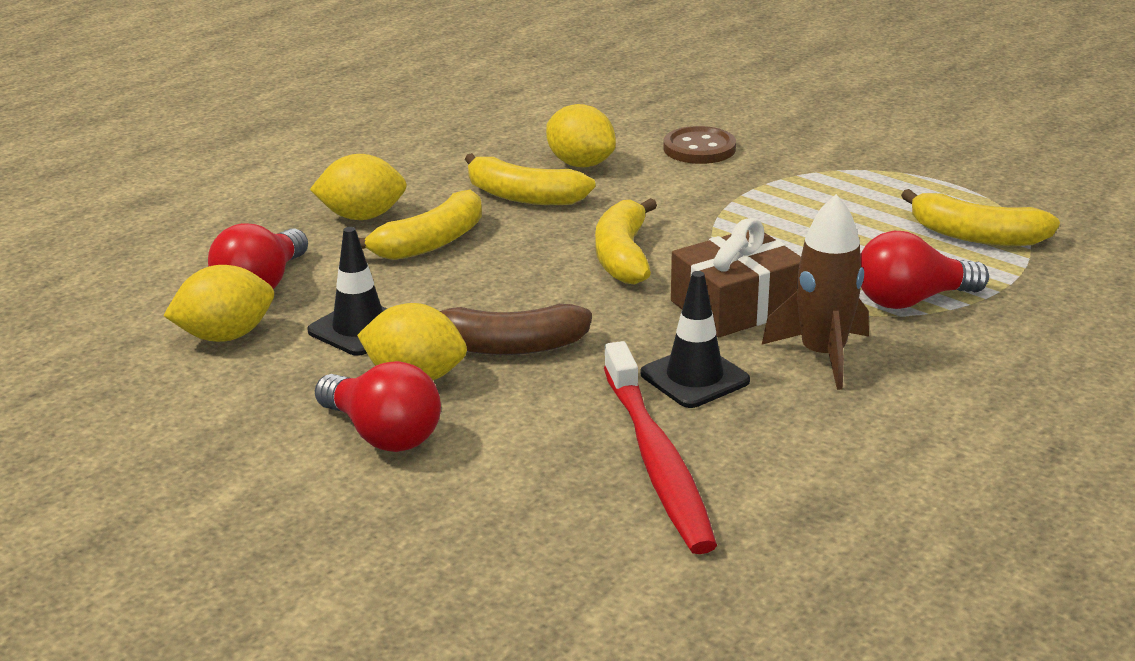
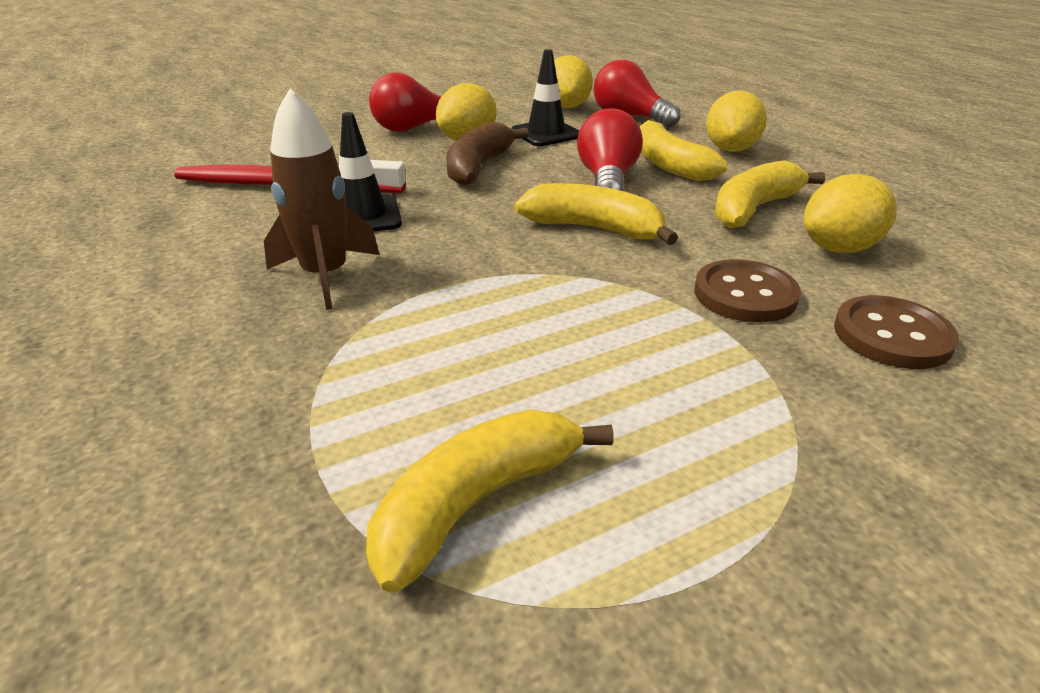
camera: 110 degrees right, 5 degrees up
brown gift [671,218,801,338] -> none
red light bulb [860,231,989,309] -> red light bulb moved to [577,108,643,191]
none -> brown button [694,259,801,322]

